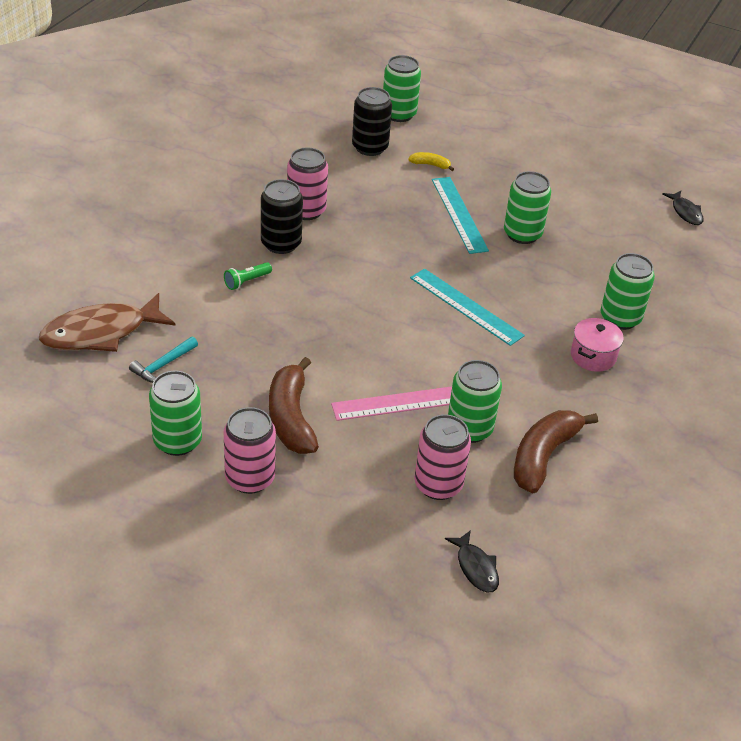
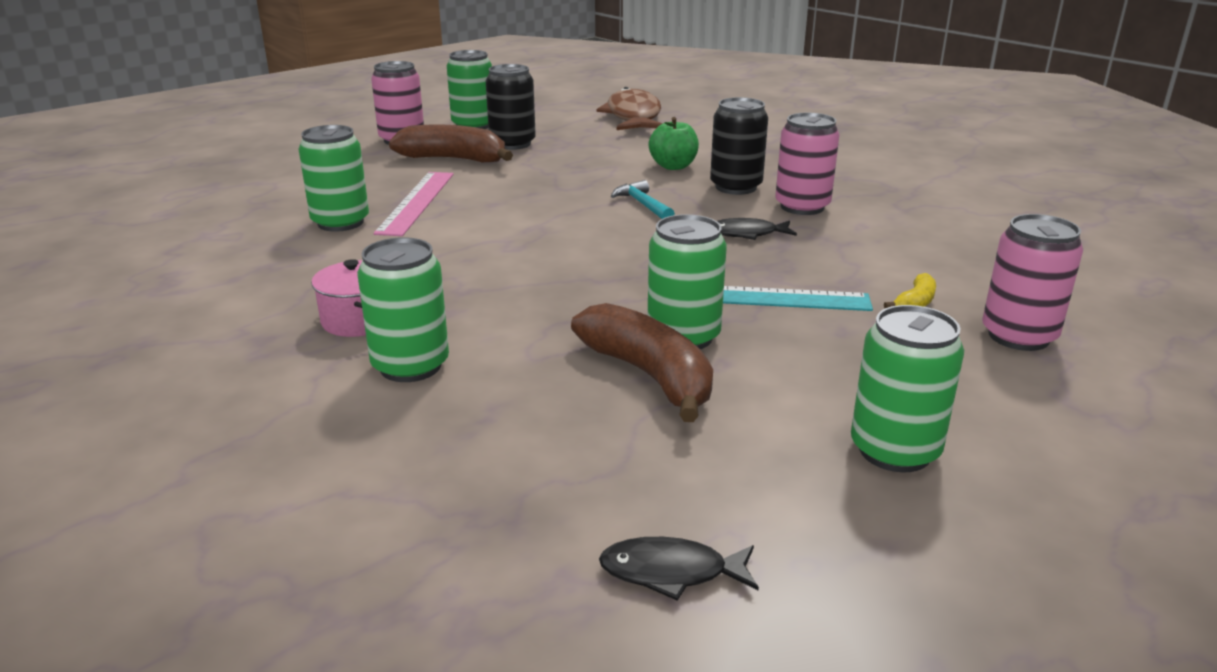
camera: 115 degrees right, 15 degrees down
turquoise hammer [129,337,198,383] -> turquoise hammer moved to [611,180,675,219]
green flashlight [224,262,272,290] -> green apple [649,117,699,170]
black can [352,87,392,156] -> black can moved to [486,64,536,150]
green can [383,55,421,122] -> green can moved to [851,305,964,472]
turquoise ruler [410,268,525,346] -> none
pink can [414,414,471,500] -> pink can moved to [982,214,1083,351]
black fish [445,530,499,592] -> black fish moved to [717,218,797,240]
brown banana [514,410,598,494] -> brown banana moved to [571,303,713,422]

